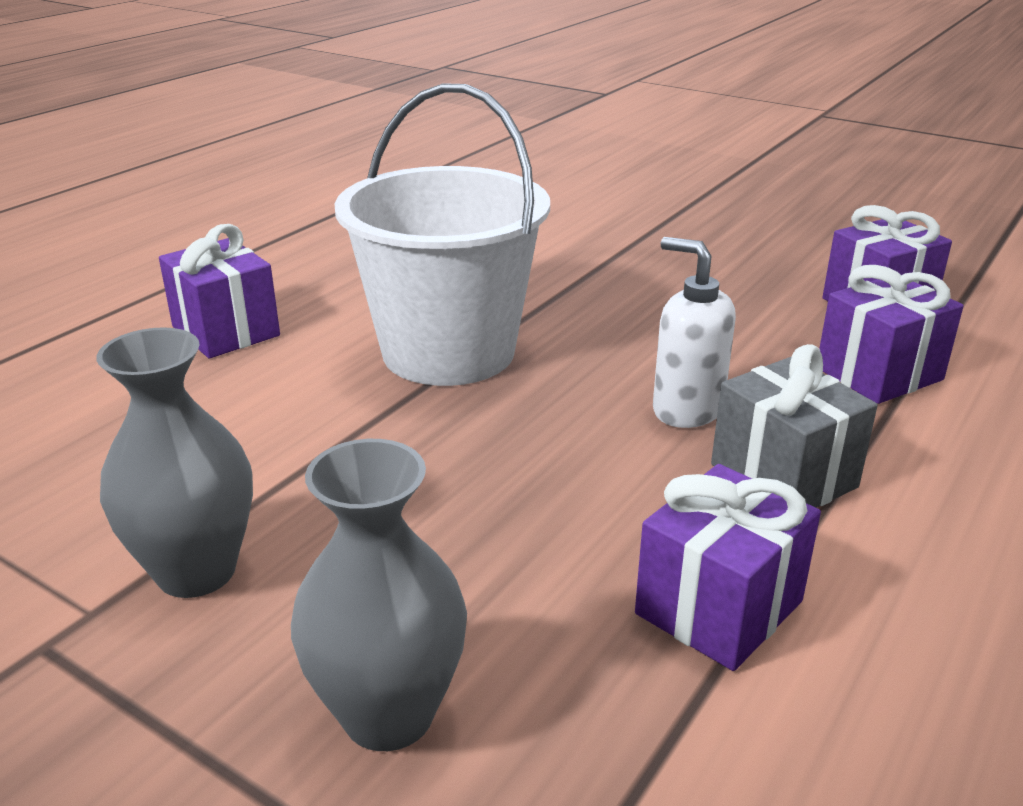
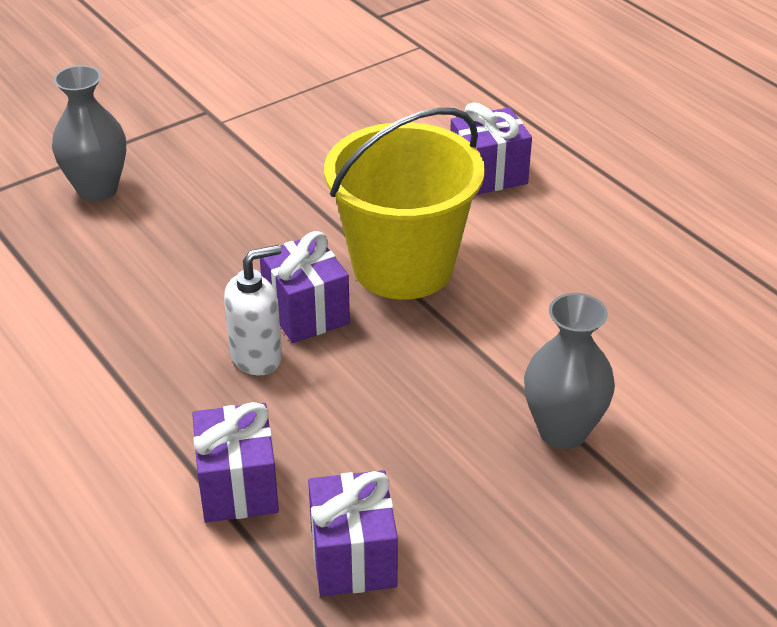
camera: 110 degrees right, 10 degrees up
grey vase [96,327,253,598] -> grey vase moved to [524,293,615,449]
white bucket [335,83,550,386] -> yellow bucket [324,108,485,300]
purple gift [635,464,821,671] -> purple gift moved to [260,231,350,343]
grey gift [711,344,878,508] -> none

